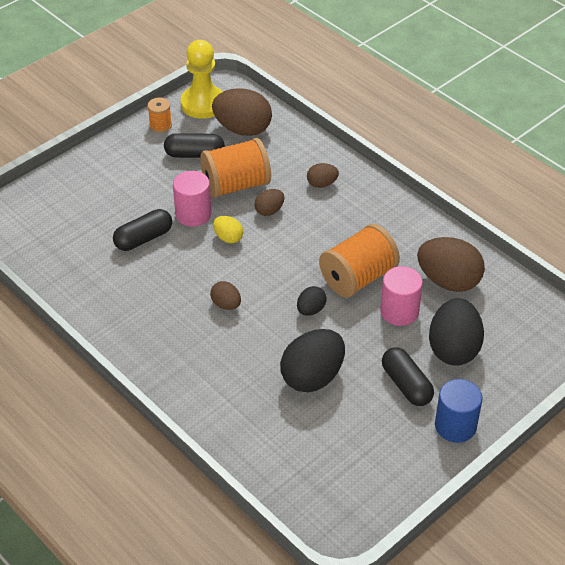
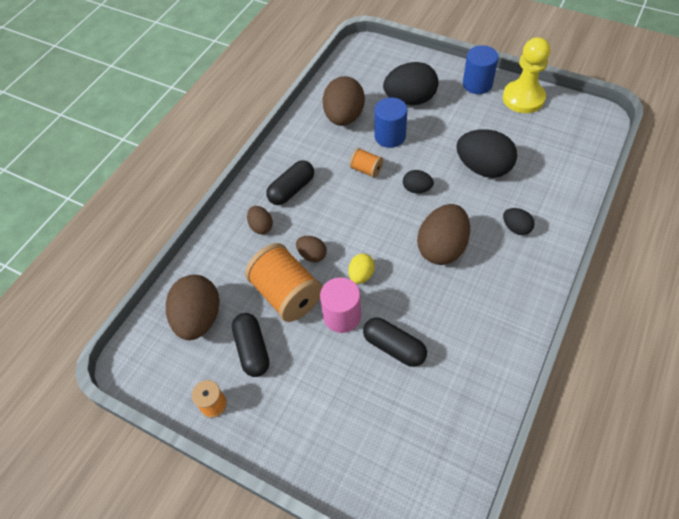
camera: 105 degrees left, 10 degrees up
yellow pawn [181,40,223,119] -> yellow pawn moved to [503,37,550,113]
brown egg [210,281,241,310] -> brown egg [417,204,470,265], size x1.97
orange spool [319,224,400,298] -> orange spool [350,148,383,178], size x0.49
pink cylinder [380,266,423,326] -> blue cylinder [374,97,408,148]
black capsule [382,347,434,406] -> black capsule moved to [266,160,314,205]
none -> black egg [503,208,535,235]

